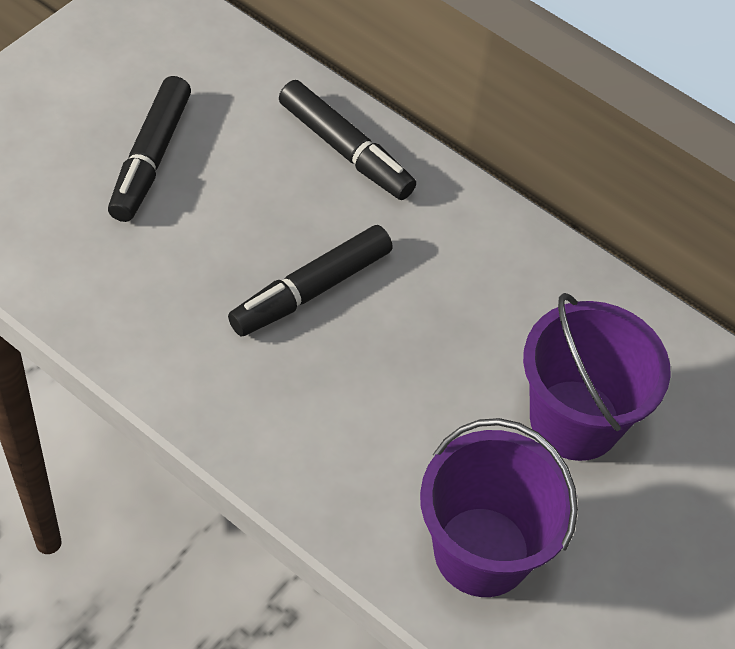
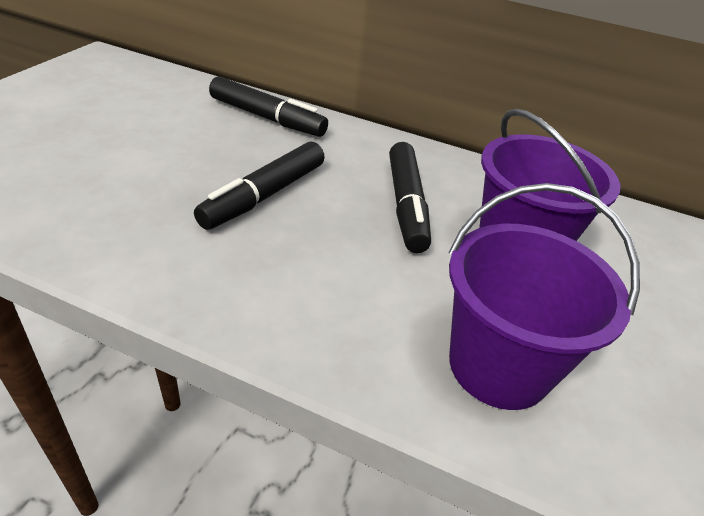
camera: 15 degrees left, 15 degrees down
black marker [108,76,191,222] -> black marker moved to [389,142,431,253]

